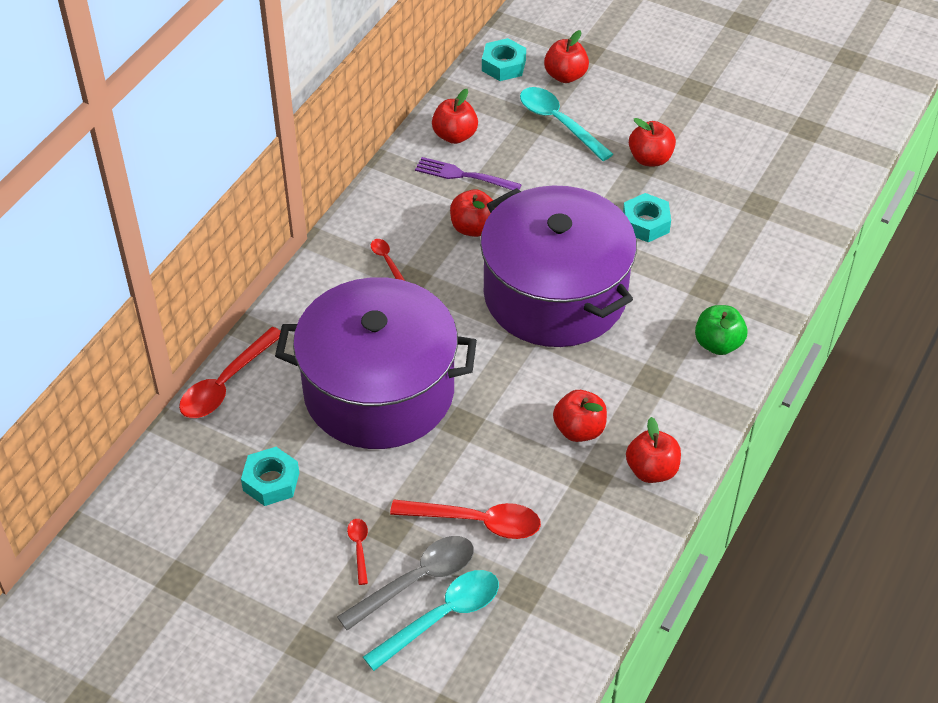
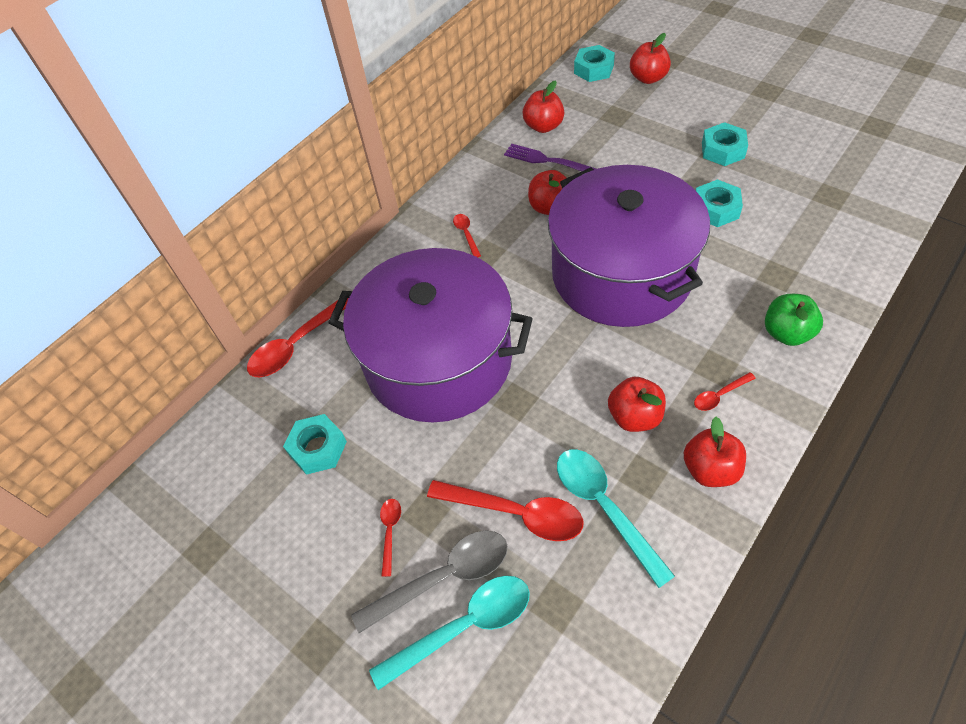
camera: 15 degrees right, 5 degrees up
turquoise spoon [520,87,613,161] -> turquoise spoon moved to [557,449,675,588]
red apple [629,118,676,166] -> turquoise nut [702,122,748,166]
none -> red spoon [694,372,756,411]

